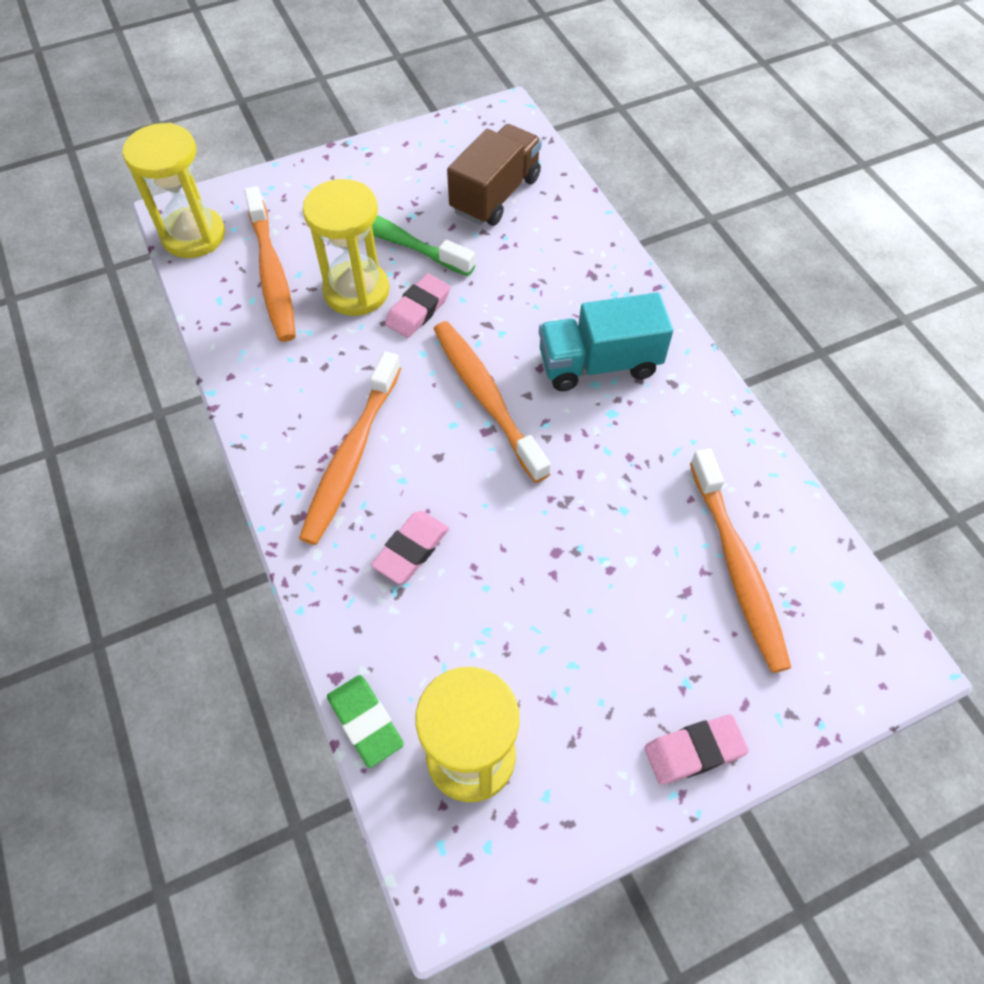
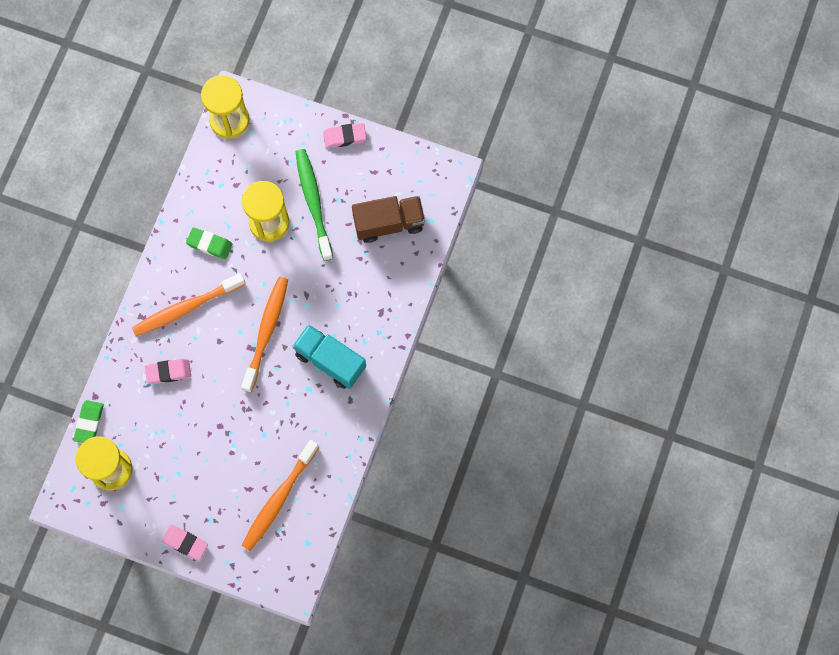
camera: 45 degrees right, 15 degrees up
orange toothbrush [244,186,296,342] -> none
pink eraser [385,274,450,338] -> pink eraser moved to [323,123,366,148]
none -> green eraser [186,227,232,259]

